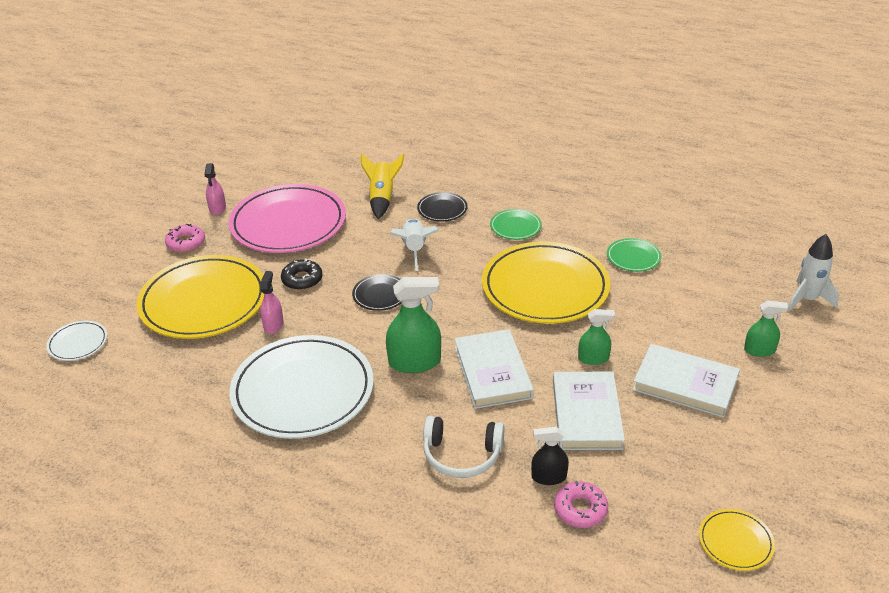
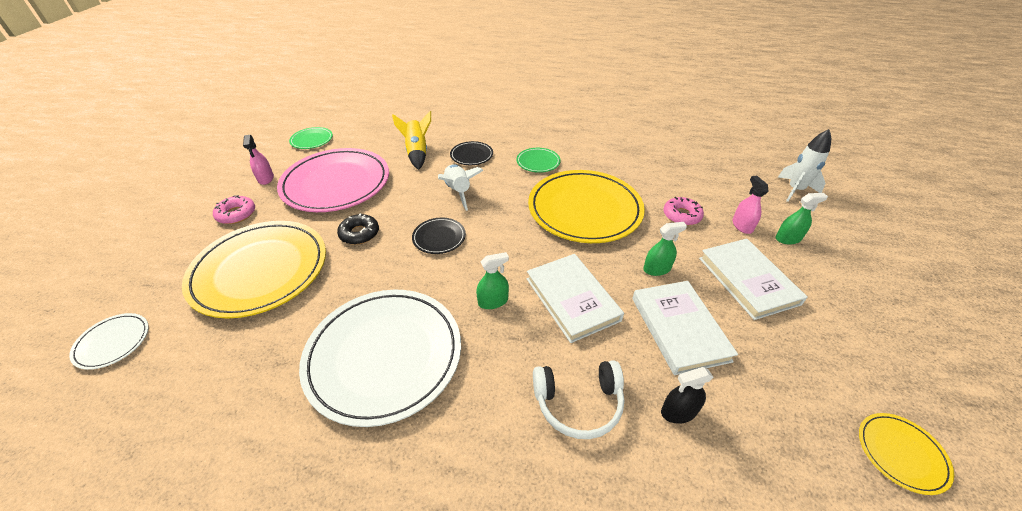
camera: 15 degrees left, 5 degrees up
pink spray bottle [260,271,283,334] -> pink spray bottle moved to [733,176,768,234]
green spray bottle [386,277,441,373] -> green spray bottle [476,252,509,309], size x0.59
pink donut [554,481,608,528] -> pink donut moved to [663,197,704,225]
green plate [607,238,661,272] -> green plate moved to [289,127,333,149]
white book [633,344,740,418] -> white book turned 60 degrees clockwise [699,239,808,320]

